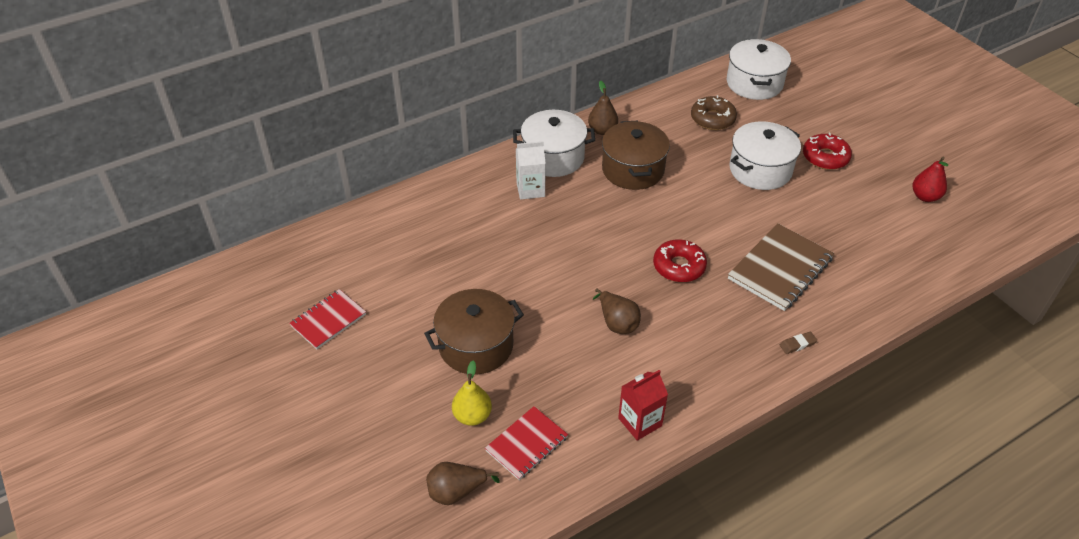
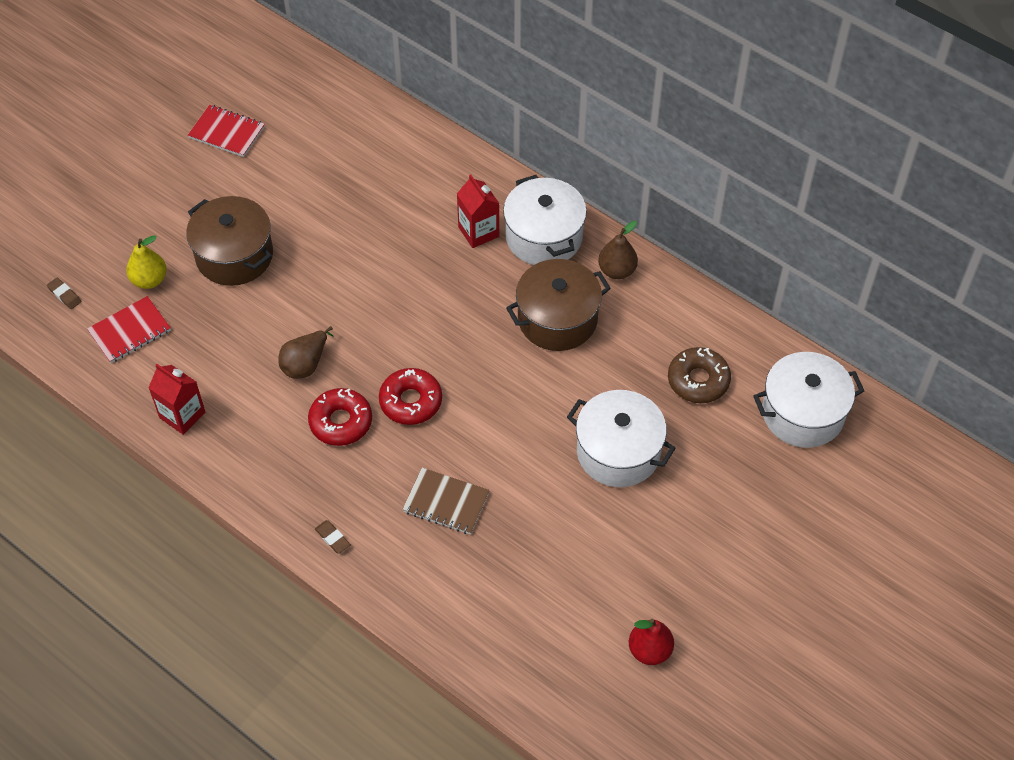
camera: 70 degrees right, 10 degrees up
brown pear [426,462,500,505] -> brown eraser [47,278,81,309]
red notebook [485,406,568,480] -> red notebook turned 60 degrees counterclockwise [87,296,171,363]
white carton [516,141,546,200] -> red carton [457,175,499,248]
brown notebook [728,223,834,311] -> brown notebook [402,468,490,535], size x0.63
red donut [803,133,852,170] -> red donut moved to [308,388,372,446]

